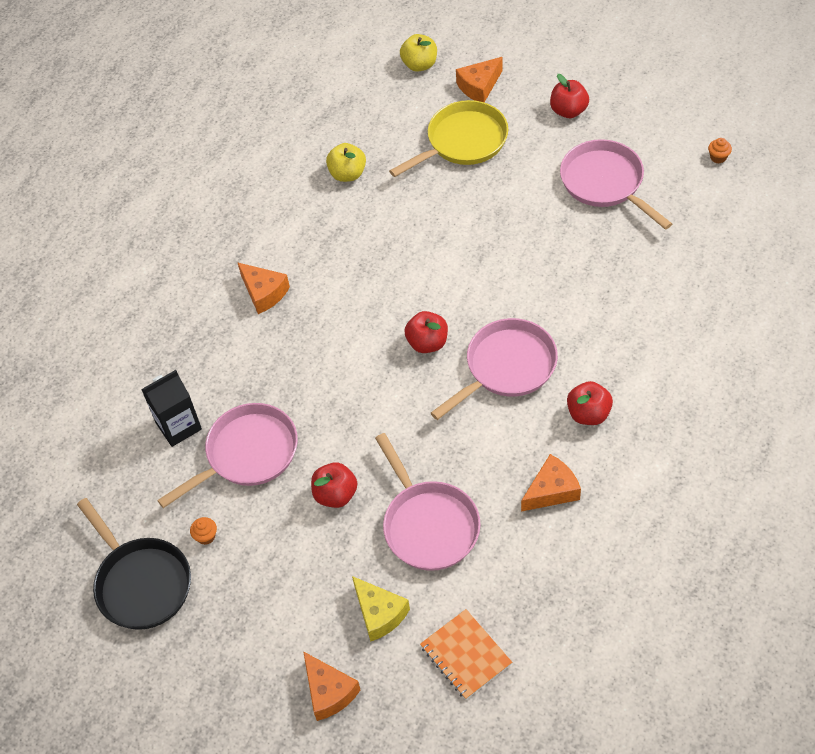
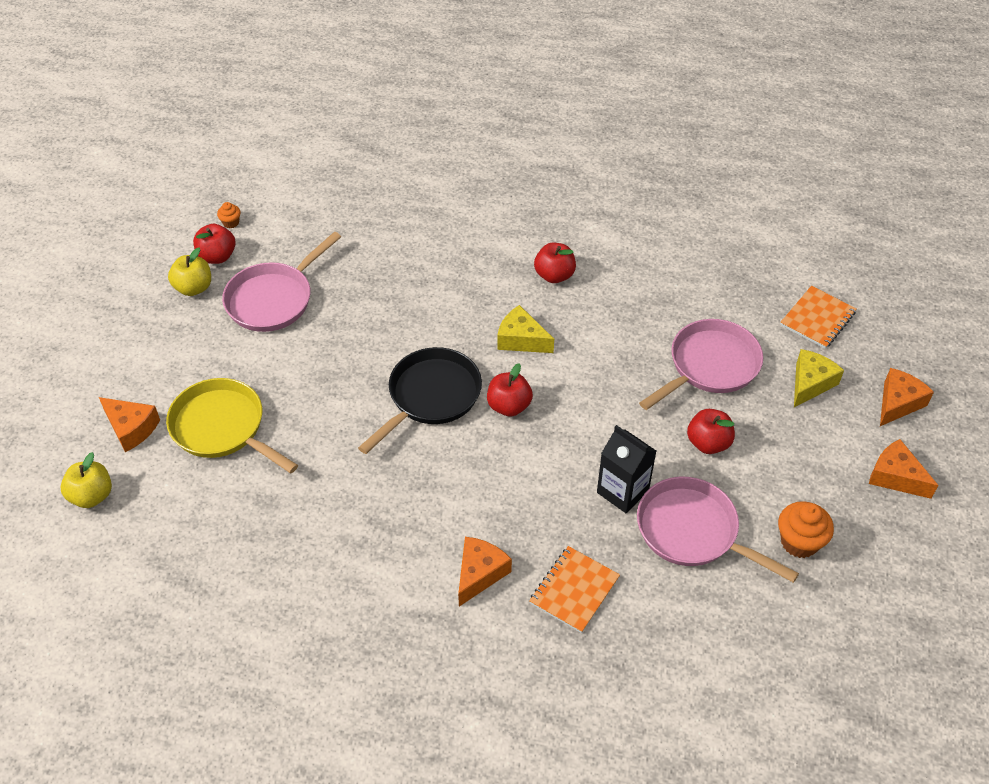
camera: 110 degrees left, 5 degrees down
black pan [77,498,191,630] -> black pan moved to [358,347,482,454]
black carton [141,370,202,447] -> black carton moved to [597,425,656,513]
orange cupcake [190,517,217,545] -> orange cupcake [778,501,834,558], size x1.90
yellow apple [326,143,366,182] -> yellow apple moved to [168,247,211,296]
pink pan [431,318,558,420] -> yellow cheese [497,305,554,353]
orange cheese [521,454,581,512] -> orange cheese moved to [869,439,938,499]
red apple [550,74,589,118] -> red apple moved to [193,224,235,264]
none -> orange notebook [529,546,620,633]

